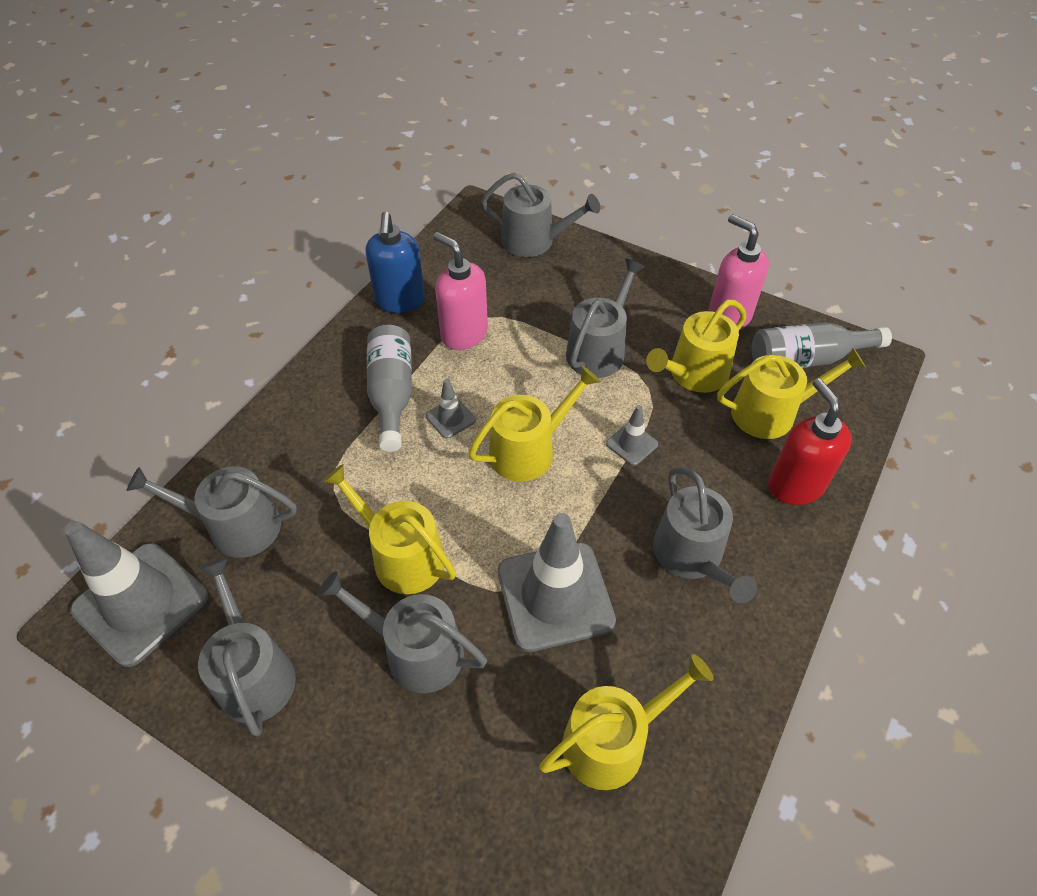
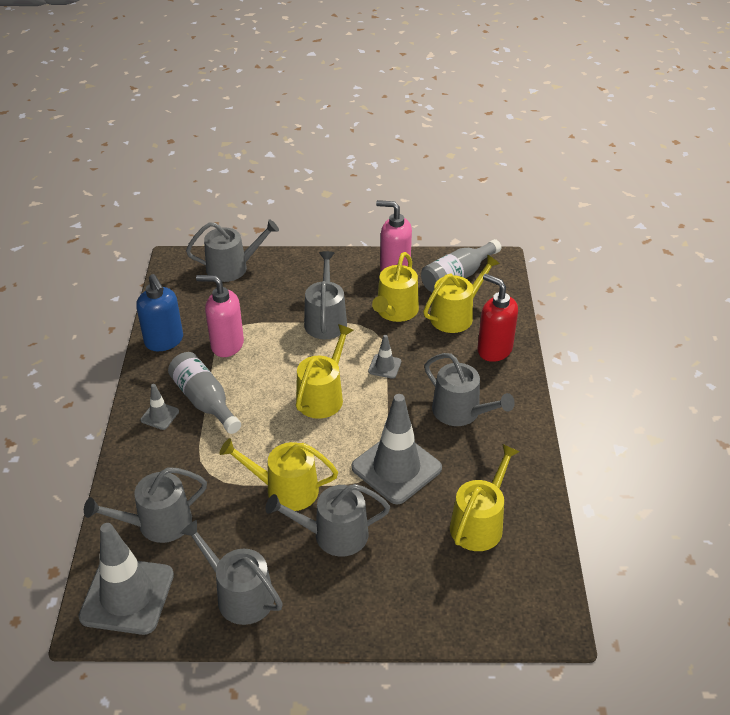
camera: 30 degrees left, 10 degrees down
grey traffic cone [426,379,476,439] -> grey traffic cone moved to [140,384,179,430]

